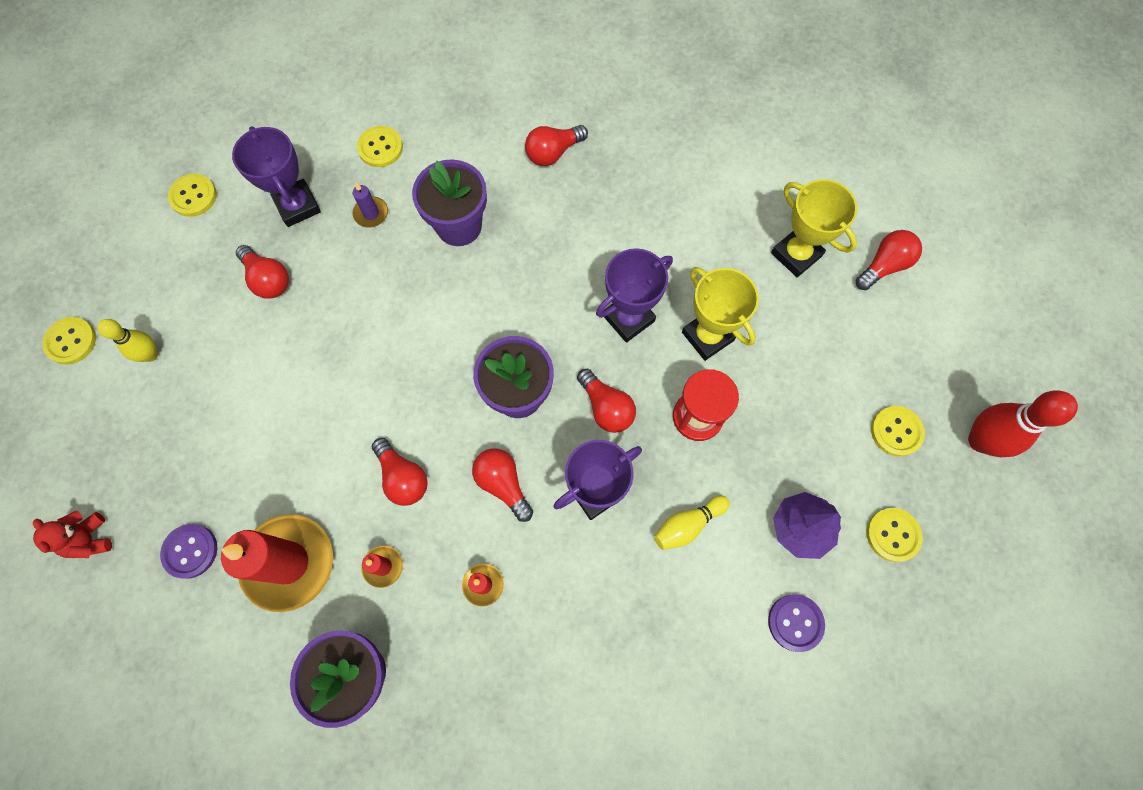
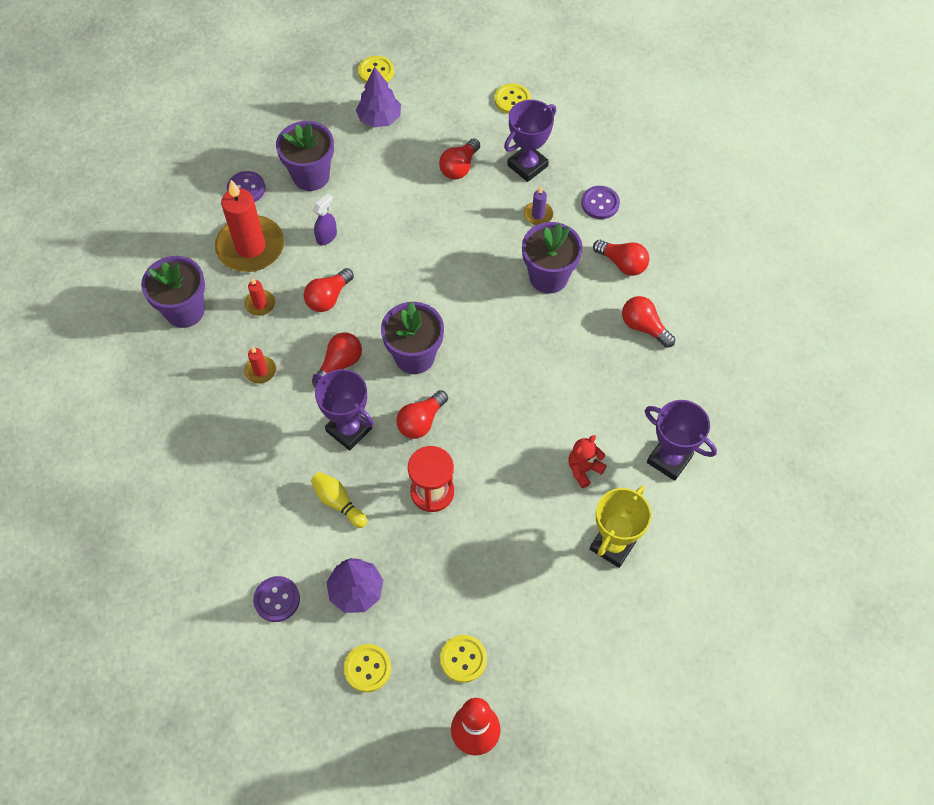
camera: 75 degrees right, 10 degrees down
red teddy bear [33,511,112,558] -> red teddy bear moved to [568,435,607,488]
yellow bowling pin [97,319,158,362] -> purple tree [356,66,401,128]
yellow button [357,126,403,167] -> purple button [581,186,620,219]
purple trophy [596,248,673,343] -> purple trophy moved to [645,400,717,481]
yellow trophy [682,267,759,361] -> none
red light bulb [856,230,922,290] -> red light bulb moved to [593,240,649,276]
none -> purple flower pot [276,121,334,191]
none -> purple spray bottle [313,193,337,245]

